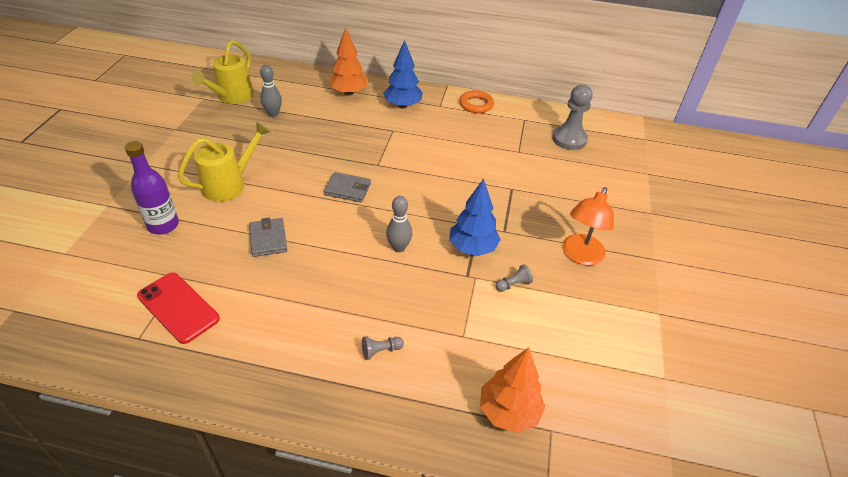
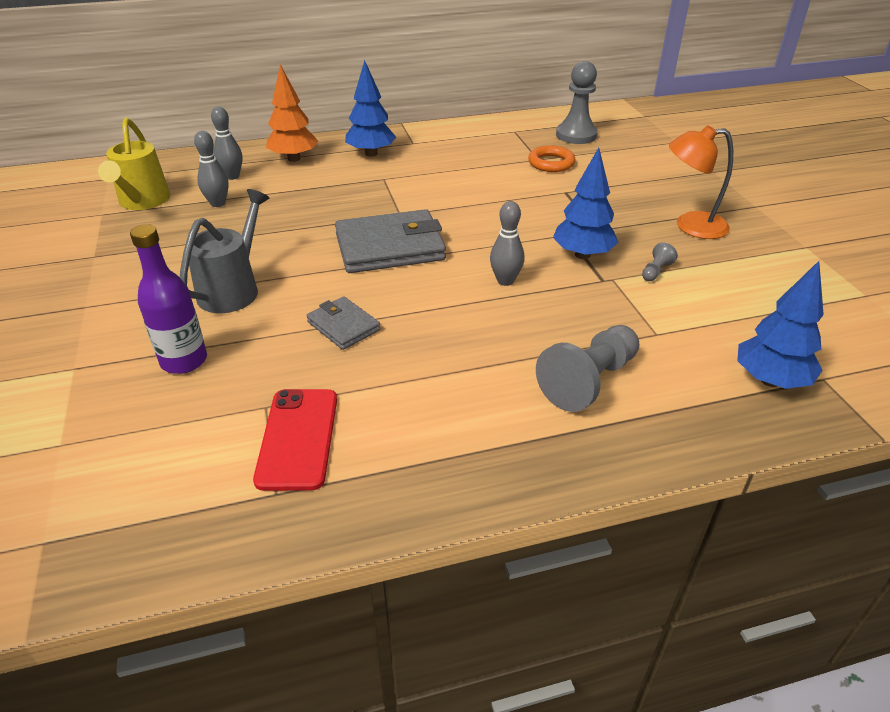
camera: 25 degrees left, 5 degrees down
red phone [137,272,220,344] -> red phone turned 75 degrees clockwise [253,389,337,491]
yellow watering can [178,122,270,202] -> grey watering can [180,189,269,313]
grey wallet [324,172,371,202] -> grey wallet [335,209,446,273], size x1.86
grey pawn [362,336,404,360] -> grey pawn [536,325,639,412], size x2.21
orange ring [459,90,494,113] -> orange ring moved to [528,145,575,172]
orange tree [480,347,545,433] -> blue tree [737,261,824,389]
orange lamp [562,187,614,265] -> orange lamp turned 90 degrees clockwise [669,125,733,239]
none -> grey bowling pin [211,107,242,180]

